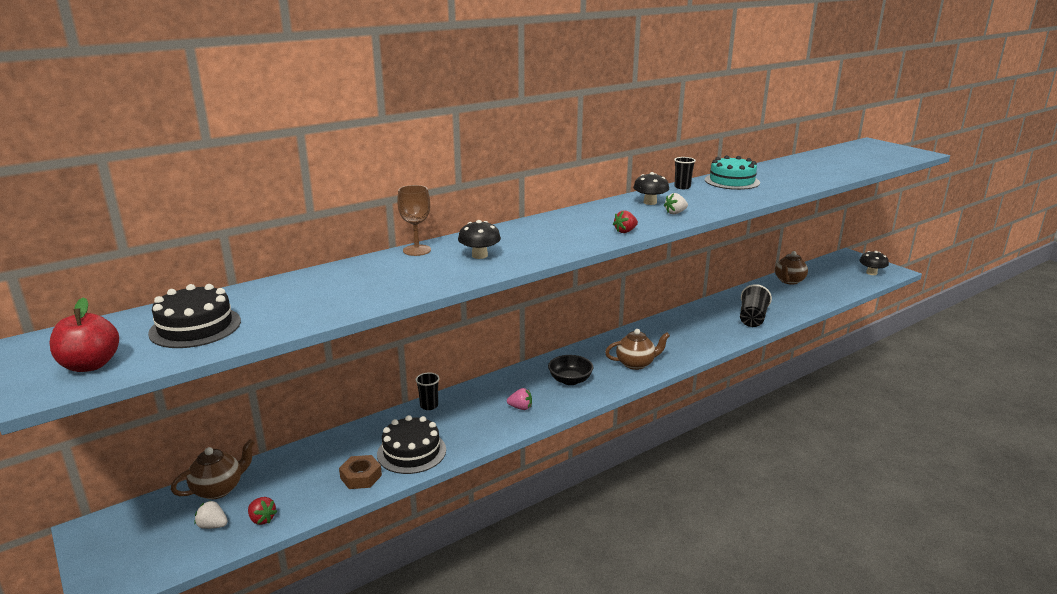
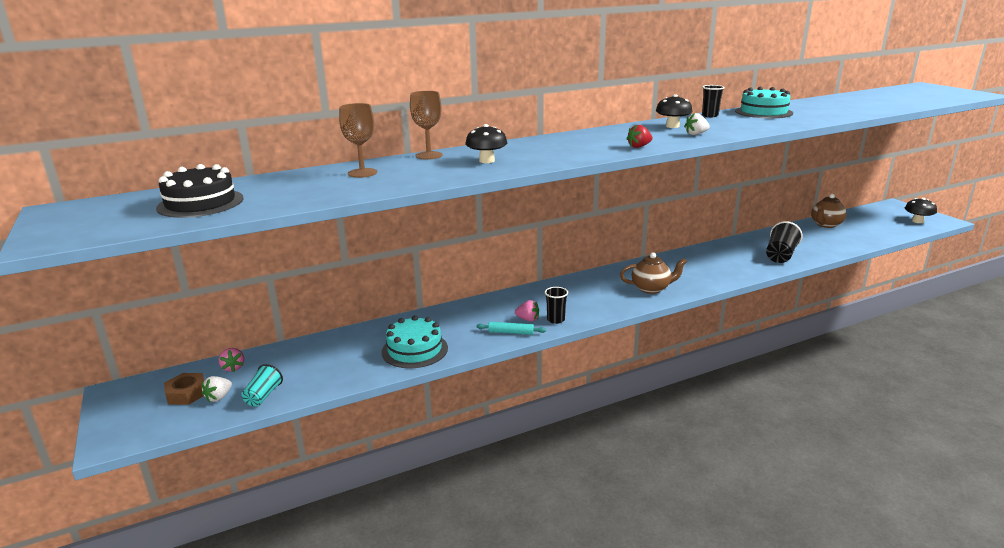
camera: 10 degrees right, 0 degrees up
red apple [50,297,119,372] -> none
brown teapot [171,439,255,499] -> pink strawberry [219,348,244,372]
white strawberry [195,500,228,529] -> white strawberry turned 90 degrees counterclockwise [202,376,232,402]
red strawberry [248,497,277,525] -> turquoise cup [241,364,283,406]
brown nut [339,455,382,489] -> brown nut moved to [164,373,204,405]
black cake [377,415,446,474] -> turquoise cake [382,315,448,368]
black cup [415,372,440,410] -> black cup moved to [545,287,568,324]
black bowl [548,355,594,385] -> none
none -> brown goblet [339,103,377,178]
none -> turquoise rolling pin [476,322,546,335]

